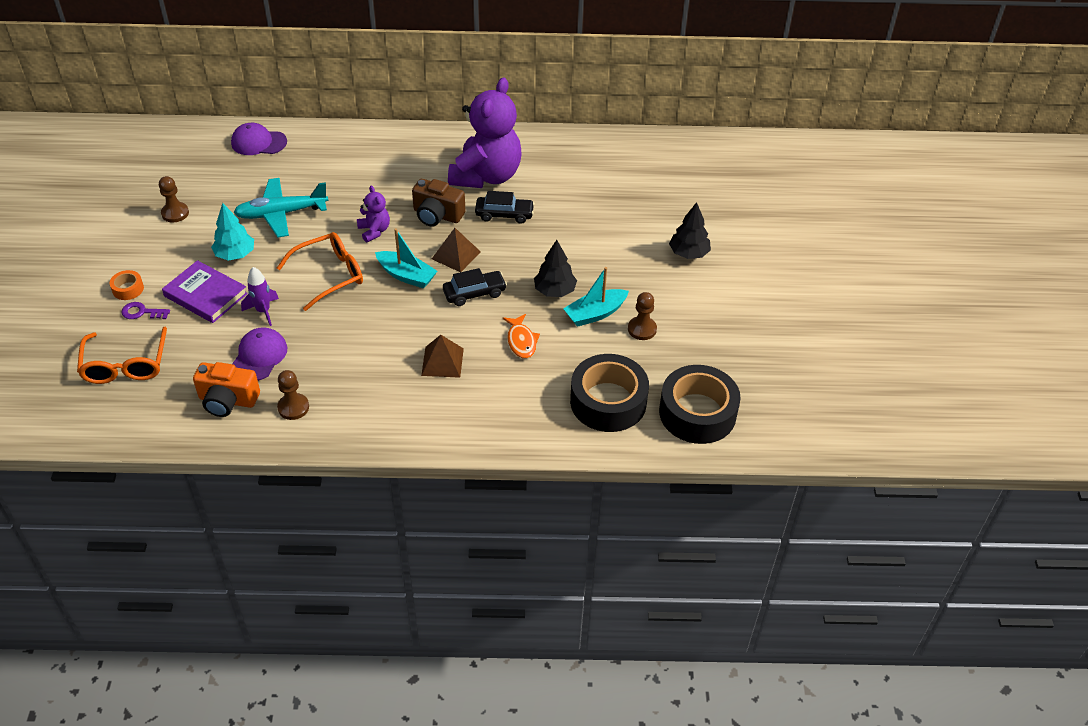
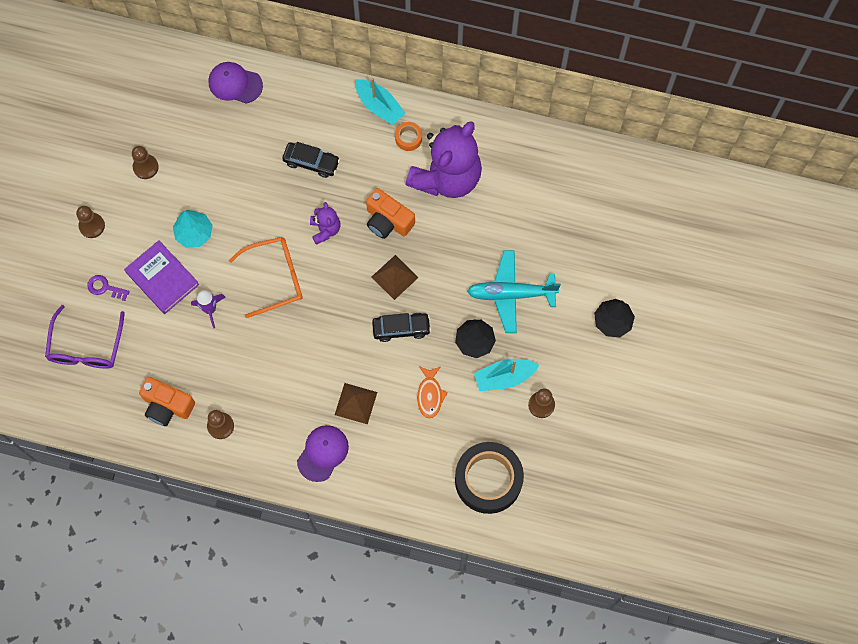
camera: 15 degrees right, 25 degrees up
orange glasses [77,327,167,384] -> purple glasses [45,305,125,369]
orange tape [110,270,144,300] -> orange tape moved to [395,122,422,151]
purple cap [232,327,287,381] -> purple cap moved to [297,425,349,482]
turquoise plane [233,178,329,238] -> turquoise plane moved to [467,250,561,333]
turquoise boat [375,228,438,289] -> turquoise boat moved to [355,78,405,125]
brown camera [412,179,465,227] -> orange camera [366,188,415,239]
black car [475,191,535,224] -> black car moved to [282,142,340,178]
black tape [659,365,741,444] -> none
none -> brown pawn [76,206,105,238]

